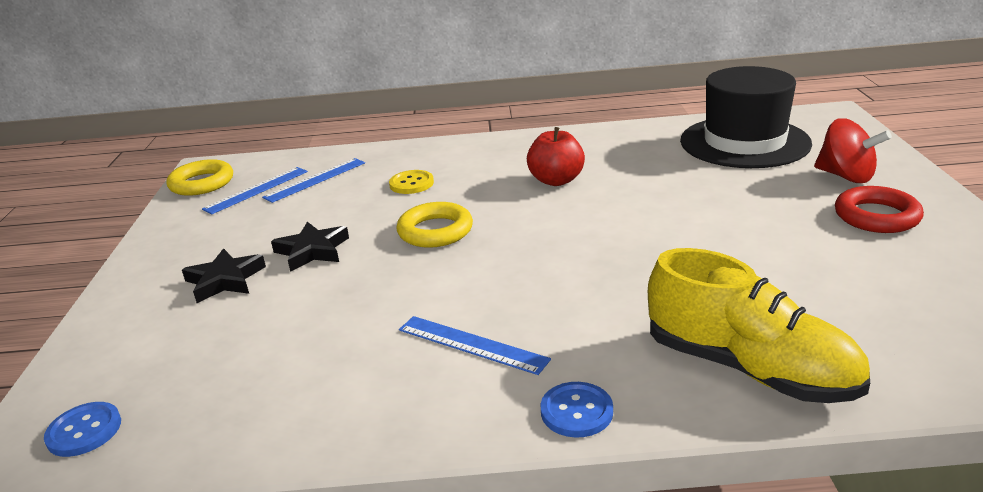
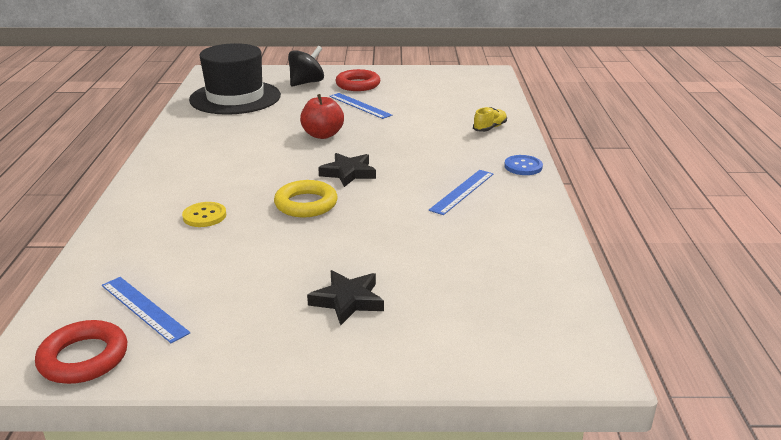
camera: 90 degrees left, 0 degrees up
blue button [44,402,121,457] -> none
yellow ring [167,159,233,196] -> red ring [35,320,127,384]
blue ruler [262,158,365,203] -> blue ruler moved to [329,93,392,119]
black star [271,222,349,272] -> black star moved to [318,153,376,187]
red apple [527,127,585,186] -> red apple moved to [300,94,344,139]
yellow shoe [648,248,870,403] -> yellow shoe [473,107,507,132], size x0.44
red spinning top [814,118,892,183] -> black spinning top [288,46,324,87]

